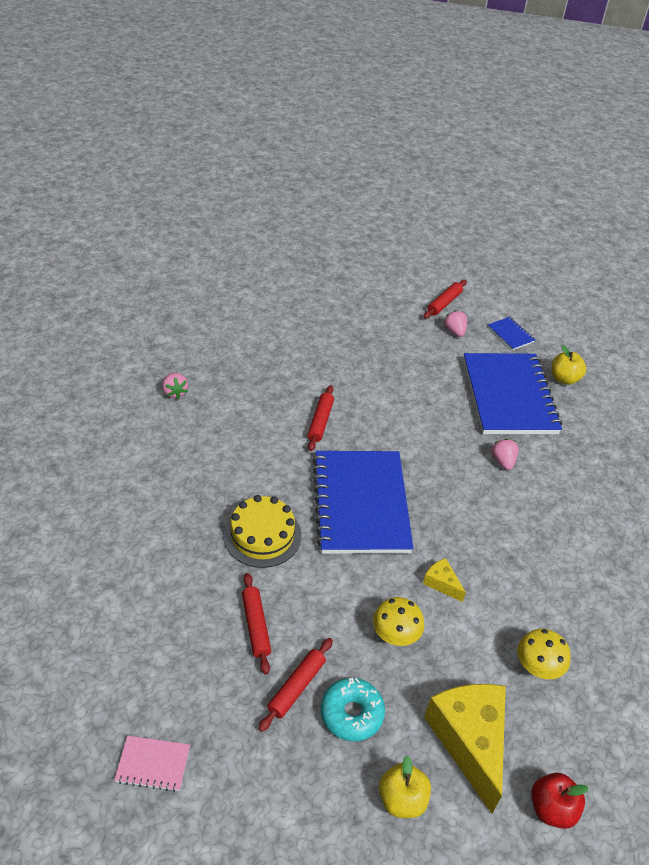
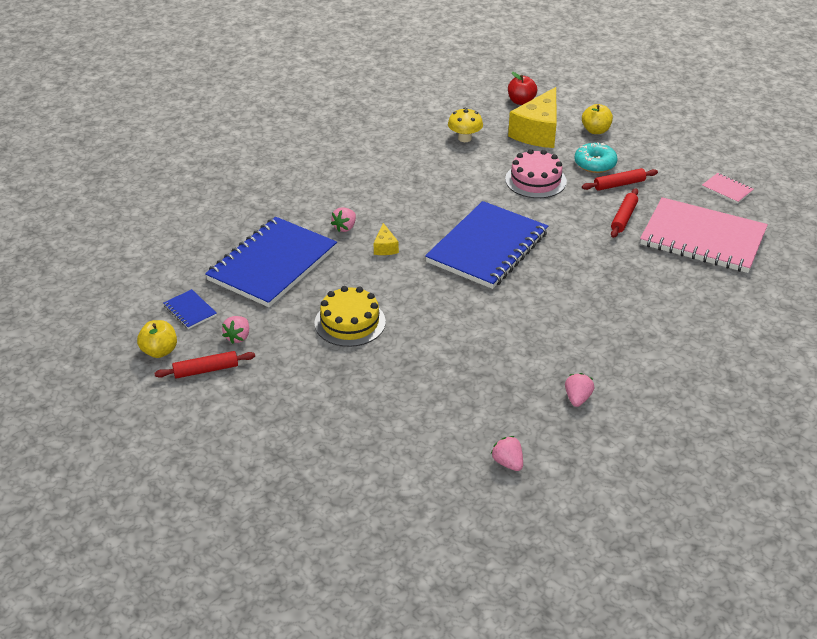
camera: 140 degrees left, 5 degrees down
yellow cake [224,495,301,568] -> yellow cake moved to [315,286,386,347]
red rolling pin [308,385,334,451] -> none
yellow mushroom [373,597,424,646] -> pink cake [505,149,567,198]
yellow cheese [423,558,466,602] -> yellow cheese moved to [374,223,399,255]
blue notebook [488,317,535,350] -> blue notebook turned 45 degrees counterclockwise [164,289,217,329]
yellow apple [551,345,586,385] -> yellow apple moved to [137,320,177,358]
none -> pink strawberry [491,436,523,471]
none -> pink notebook [640,197,768,273]

